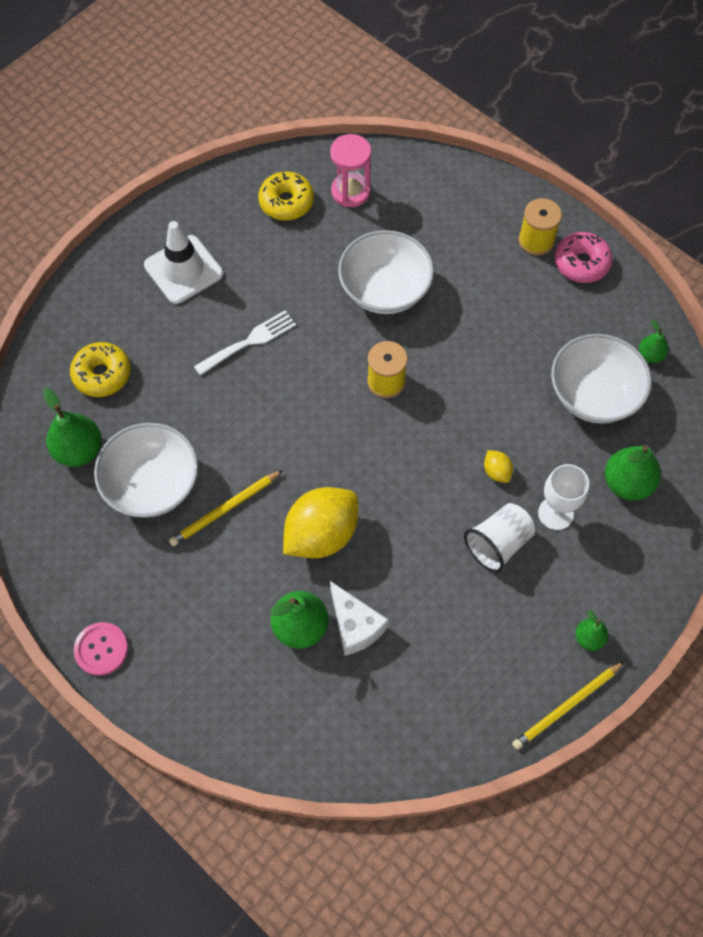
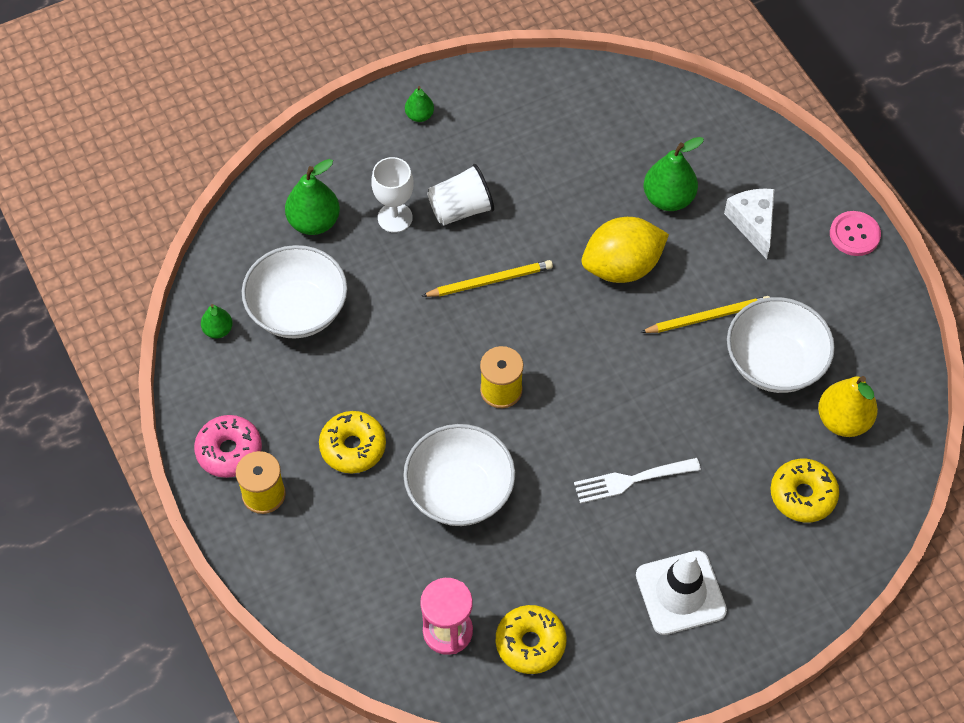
camera: 160 degrees left, 5 degrees down
green pear [43,388,102,467] -> yellow pear [818,376,878,437]
white cheese [330,581,389,656] -> white cheese moved to [724,189,774,259]
yellow lemon [484,450,513,483] -> none
yellow pencil [512,661,625,750] -> yellow pencil moved to [422,260,553,297]
none -> yellow donut [319,411,386,473]

